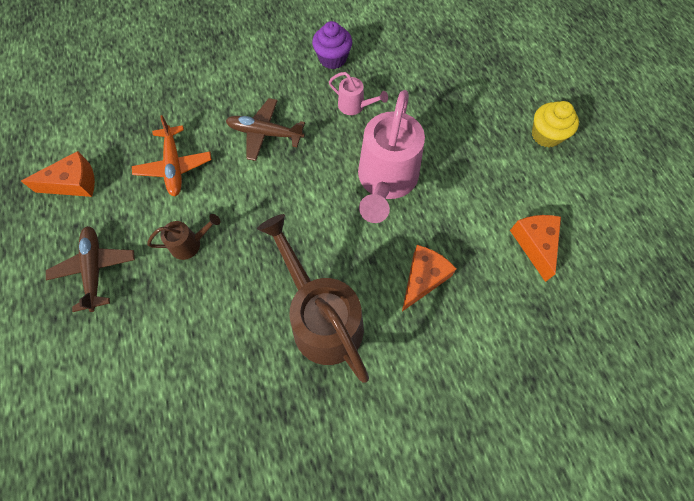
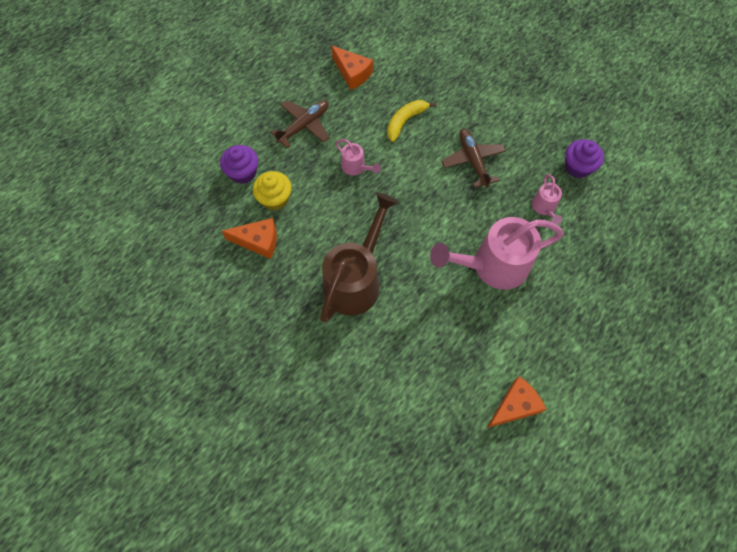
camera: 60 degrees right, 0 degrees up
orange plane [132,115,211,197] -> yellow banana [387,100,437,142]
brown watering can [147,214,220,260] -> pink watering can [336,139,381,176]
orange cheese [402,245,457,312] -> orange cheese moved to [222,218,277,259]
yellow cupcake [532,101,579,148] -> yellow cupcake moved to [253,171,291,211]
none -> purple cupcake [220,145,258,184]

